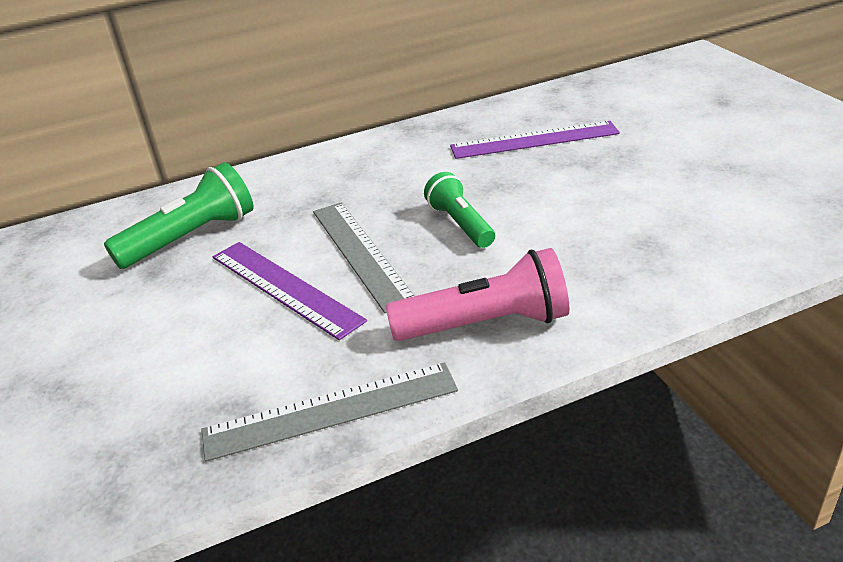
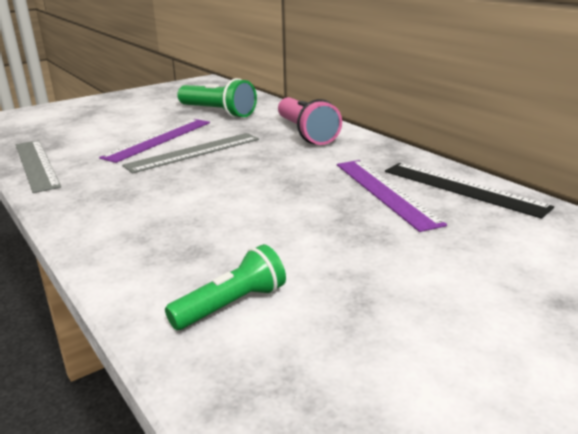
camera: 75 degrees right, 10 degrees down
pink flashlight [386,248,569,341] -> pink flashlight moved to [278,97,342,145]
green flashlight [424,172,495,248] -> green flashlight moved to [165,244,286,330]
none -> black ruler [385,163,554,219]

